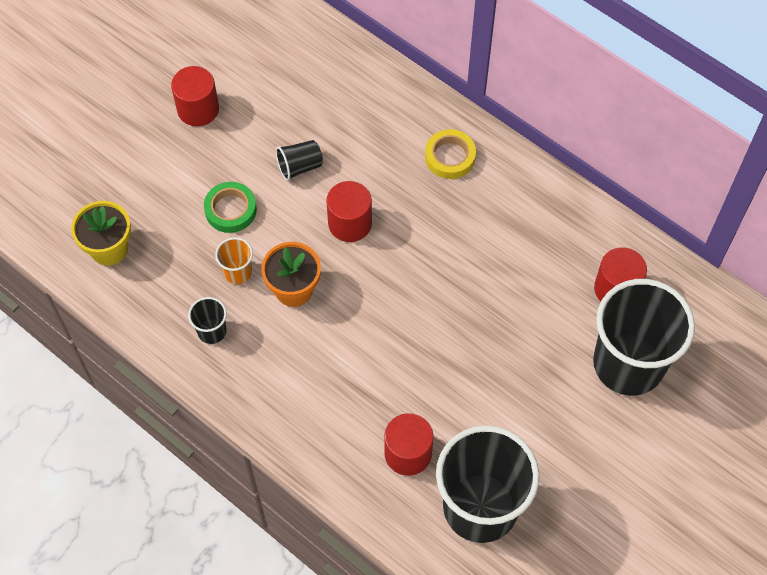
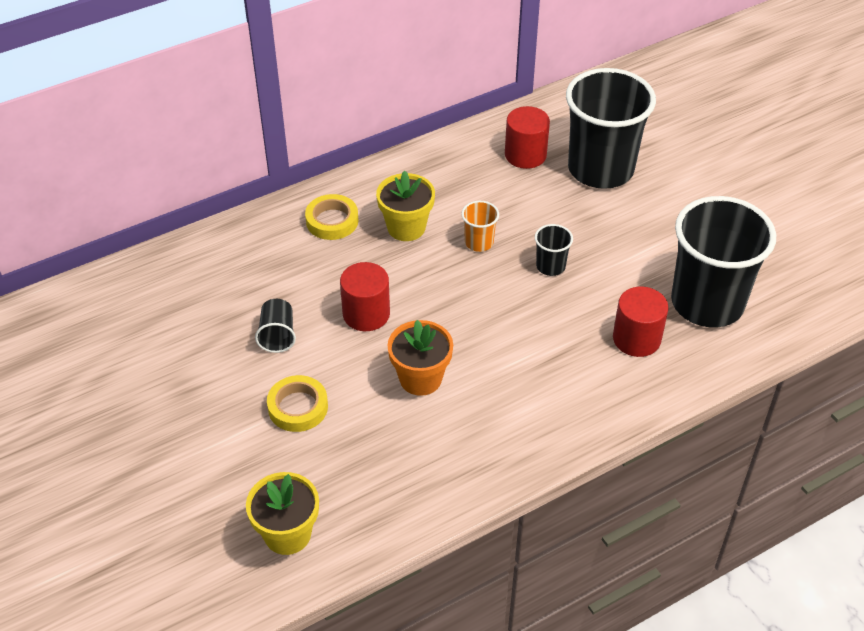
camera: 70 degrees left, 15 degrees down
red cylinder [171,66,219,126] -> none
black cup [188,297,227,344] -> black cup moved to [535,224,573,276]
green tape [204,182,257,233] -> yellow tape [267,375,328,432]
orange cup [215,237,253,284] -> orange cup moved to [461,201,499,252]
none -> yellow flower pot [376,171,435,241]

